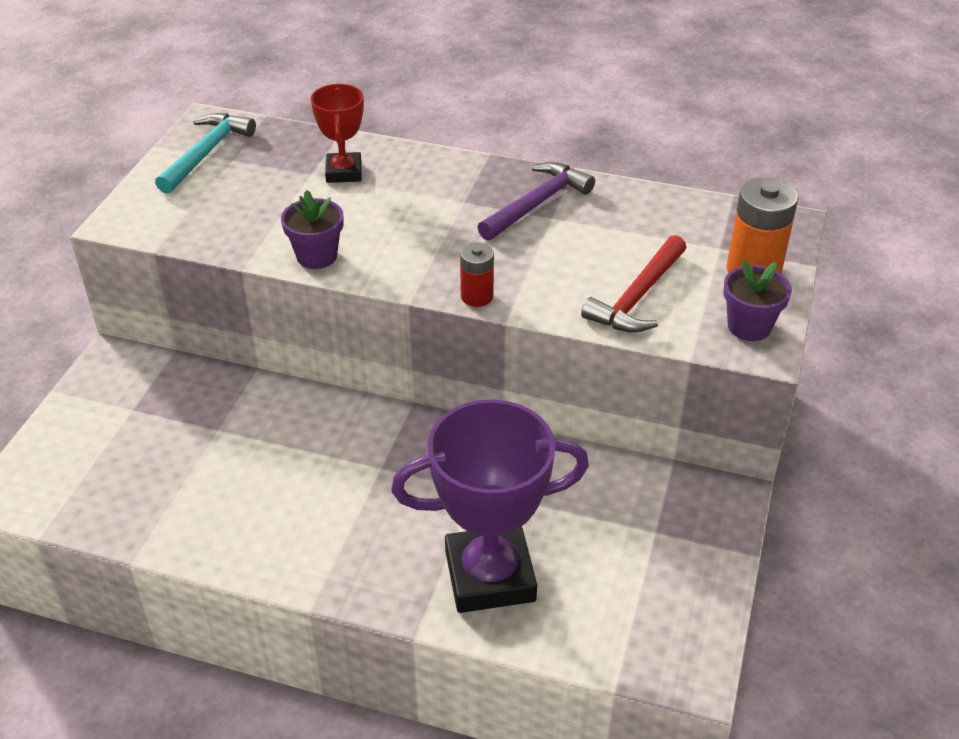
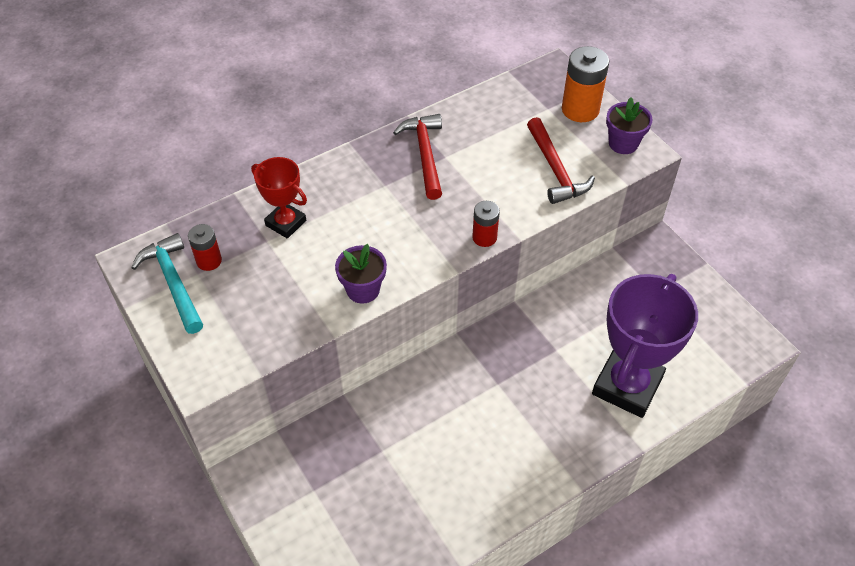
camera: 50 degrees left, 10 degrees up
purple hammer [477,162,595,241] -> red hammer [393,114,442,200]
none -> red battery [188,224,222,271]

